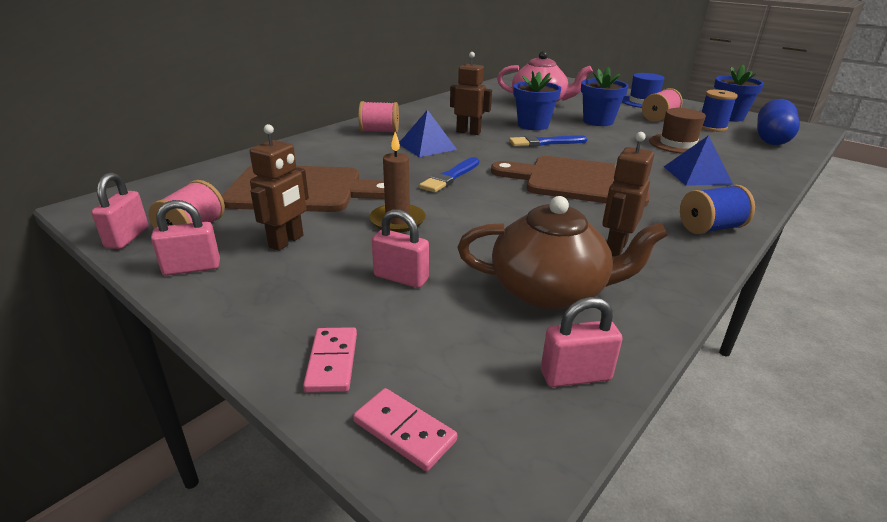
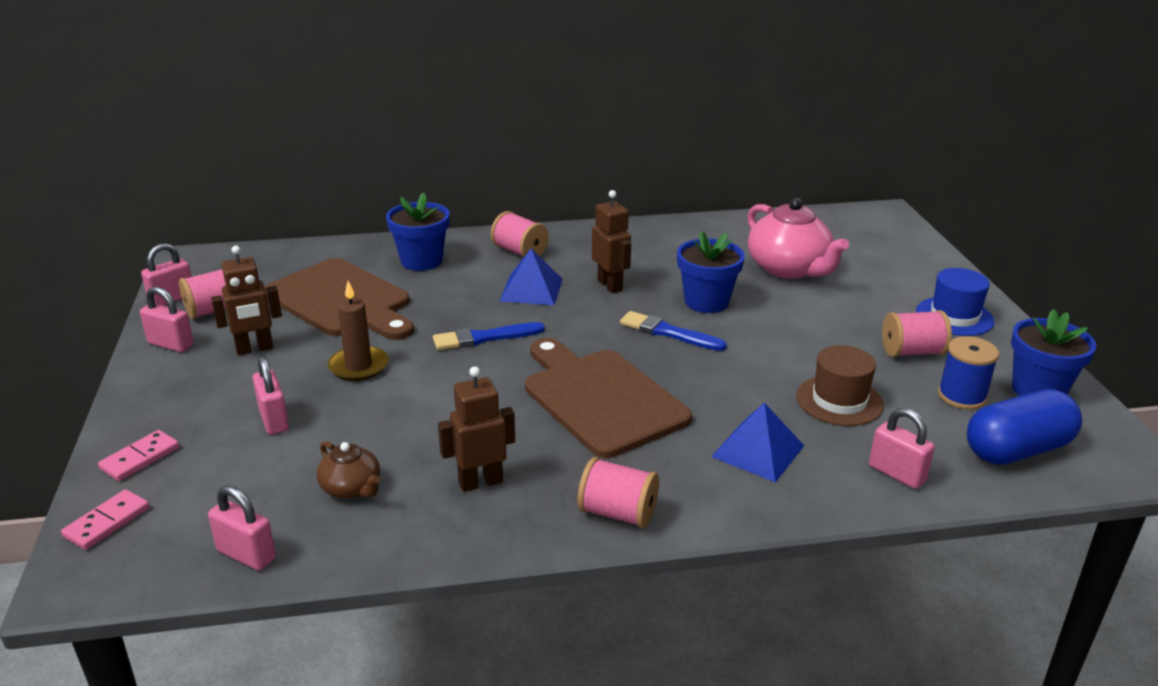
camera: 40 degrees right, 0 degrees up
pink domino [353,388,457,471] -> pink domino turned 45 degrees clockwise [61,489,150,550]
brown teapot [457,196,668,310] -> brown teapot [317,441,380,499], size x0.53
blue flower pot [581,67,629,126] -> blue flower pot moved to [386,192,449,271]
blue spool [680,185,755,234] -> pink spool [577,457,659,528]
none -> pink padlock [869,408,935,489]

